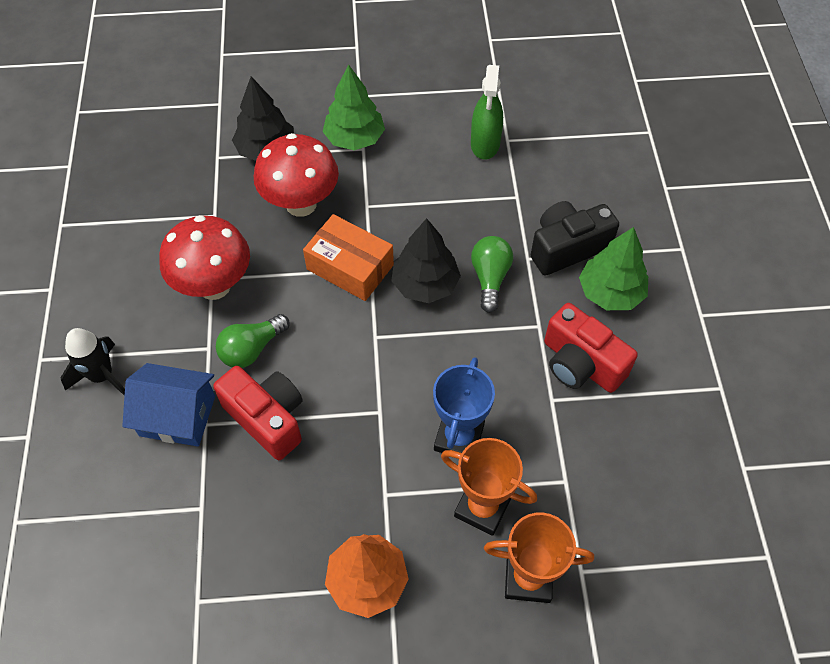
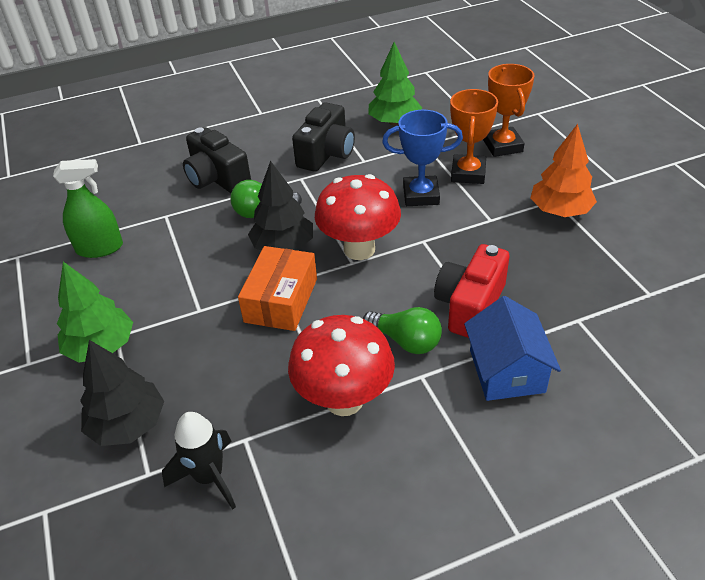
camera: 105 degrees left, 15 degrees down
black rocket [60,328,125,396] -> black rocket moved to [162,412,236,509]
red mushroom [254,133,339,217] -> red mushroom moved to [315,174,401,260]
red camera [544,303,638,393] -> black camera [292,102,355,172]
green tree [579,227,648,310] -> green tree moved to [369,42,422,125]

